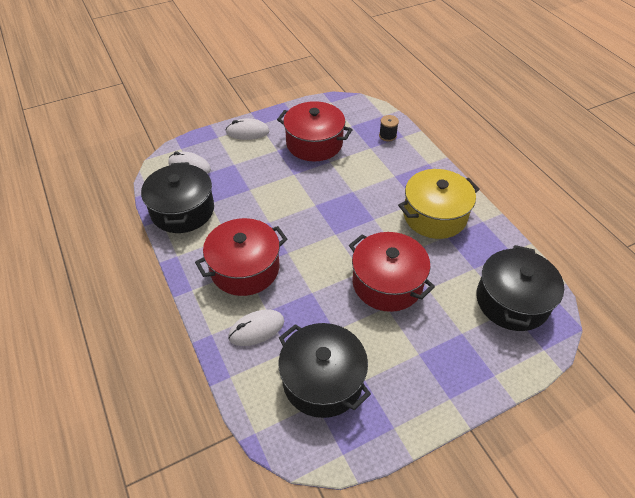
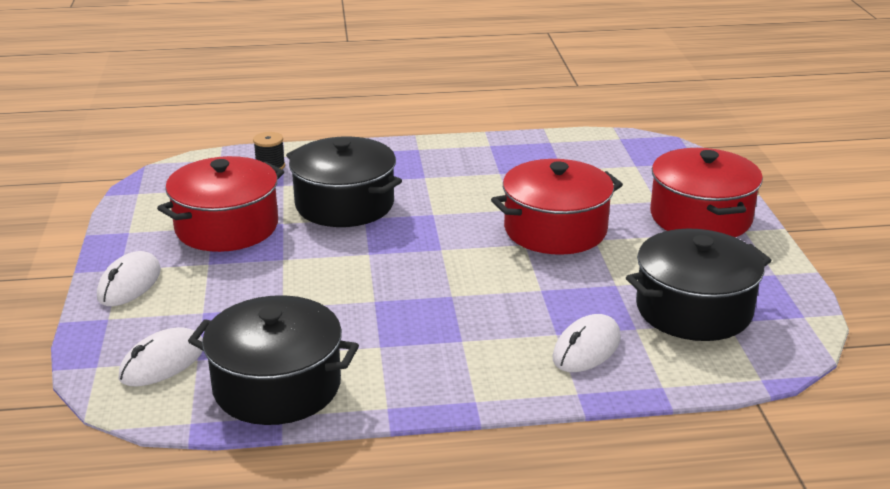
camera: 70 degrees left, 20 degrees down
red pot [195,218,287,296] -> red pot moved to [650,148,763,237]
white mouse [228,309,284,346] -> white mouse turned 45 degrees clockwise [552,314,621,372]
yellow pot [398,169,480,239] -> none
black pot [476,245,564,331] -> black pot moved to [286,136,402,227]

